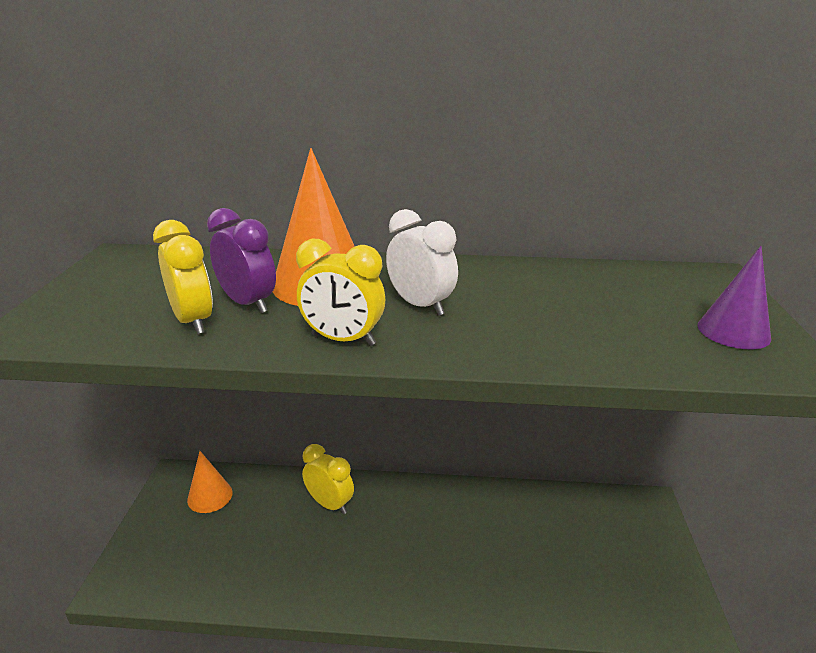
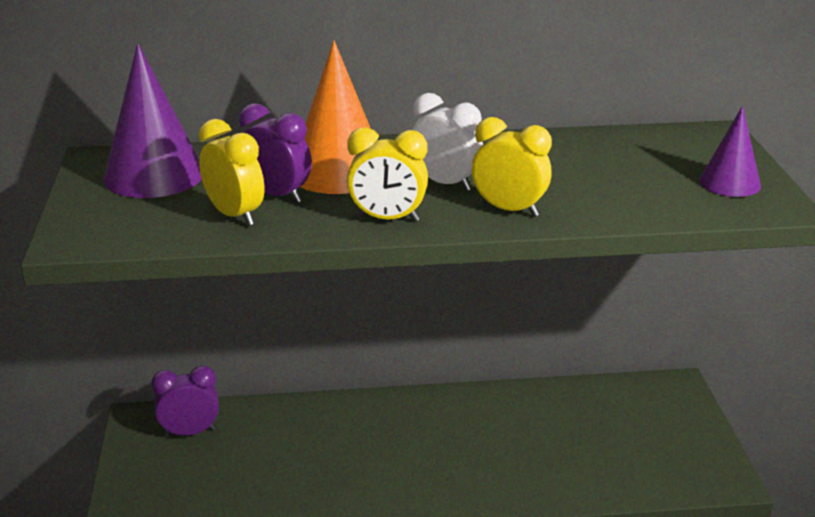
camera: 10 degrees left, 0 degrees up
orange cone [187,451,233,513] -> purple clock [151,365,219,437]
yellow clock [302,444,354,514] -> yellow clock moved to [472,117,552,217]
none -> purple cone [104,43,202,198]

